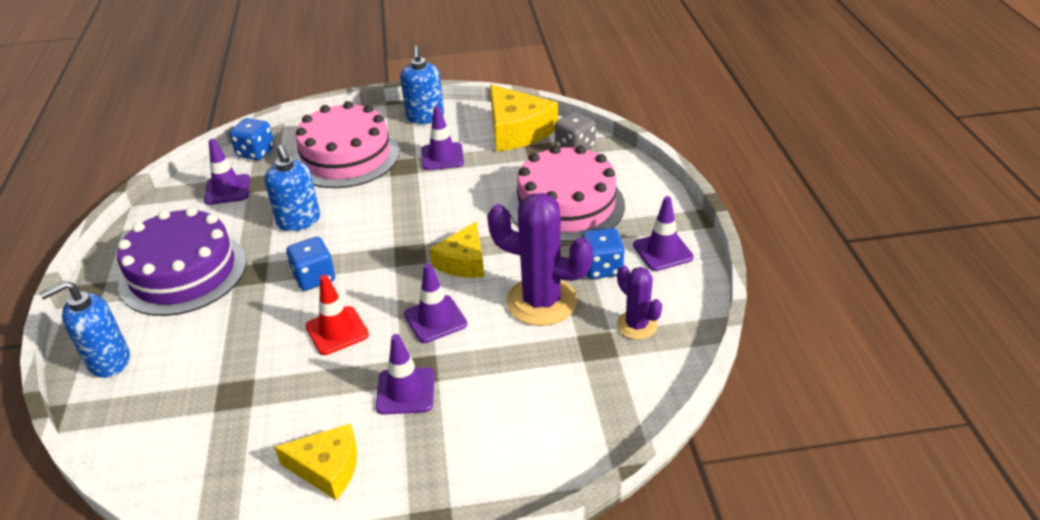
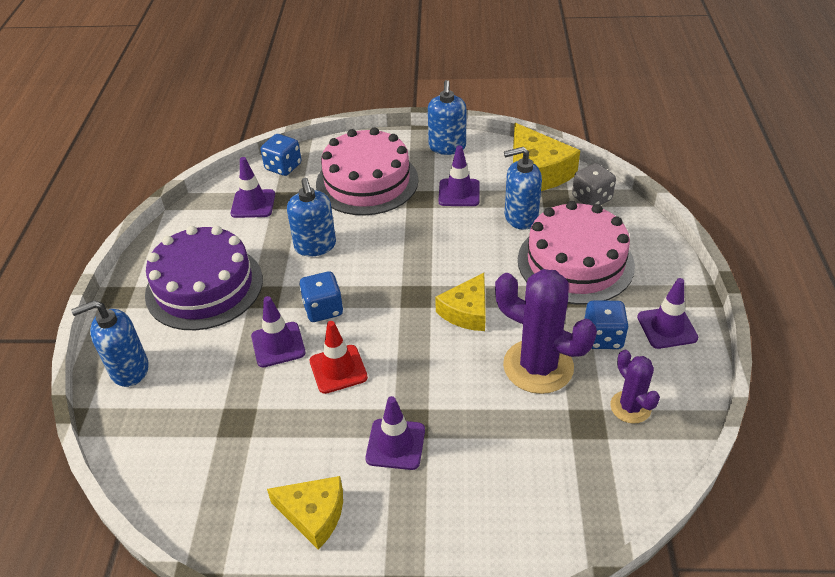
camera: 10 degrees right, 5 degrees up
purple traffic cone [404,263,467,343] -> purple traffic cone moved to [251,296,306,367]
none -> blue soap dispenser [504,147,542,230]

